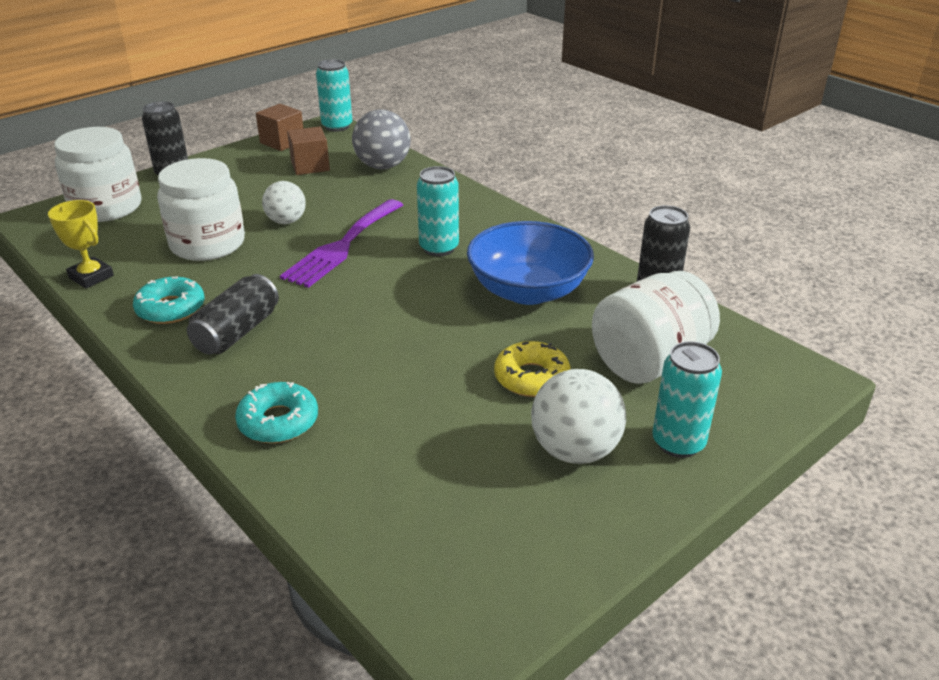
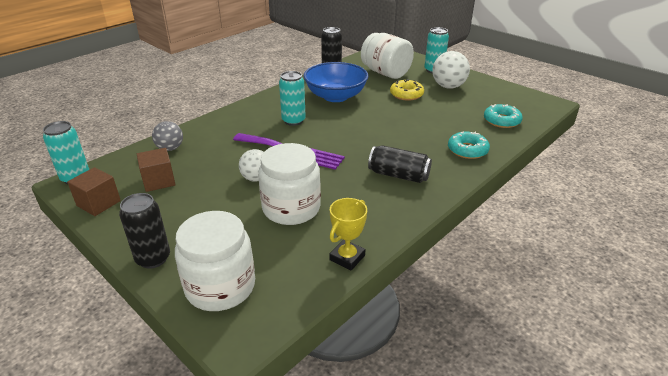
camera: 95 degrees left, 0 degrees up
turquoise donut [133,277,205,324] -> turquoise donut moved to [484,104,523,128]
grey ball [352,109,411,169] -> grey ball [152,121,183,151], size x0.66

